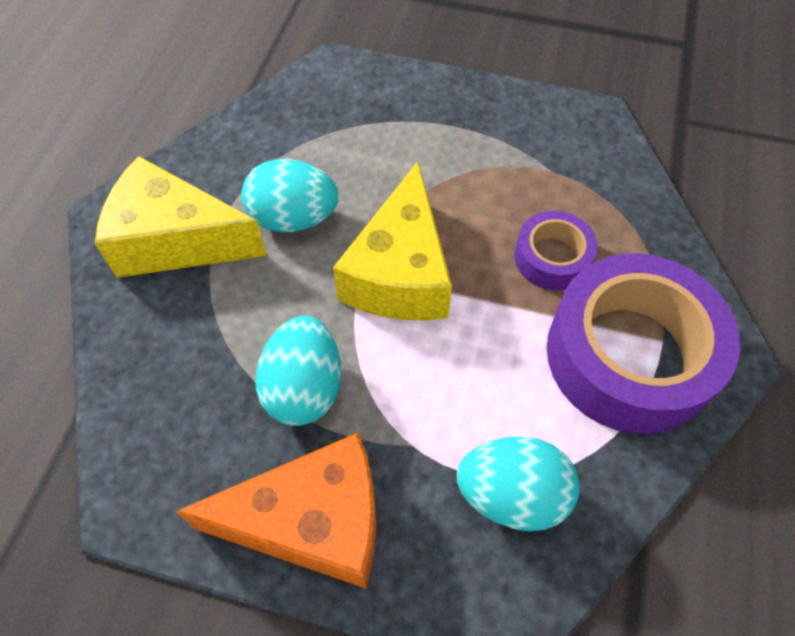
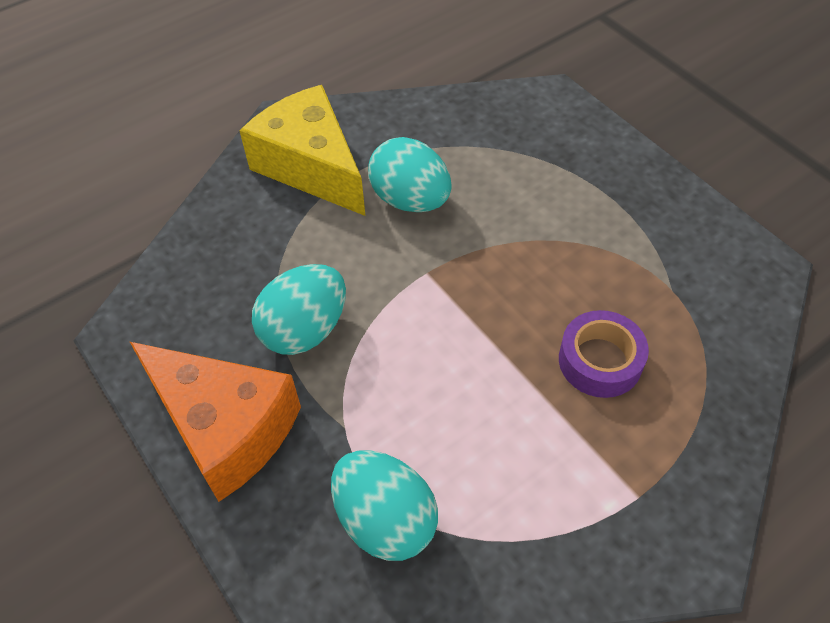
camera: 40 degrees right, 5 degrees down
yellow cheese [333,161,452,320] -> none
purple tape [547,254,740,434] -> none

